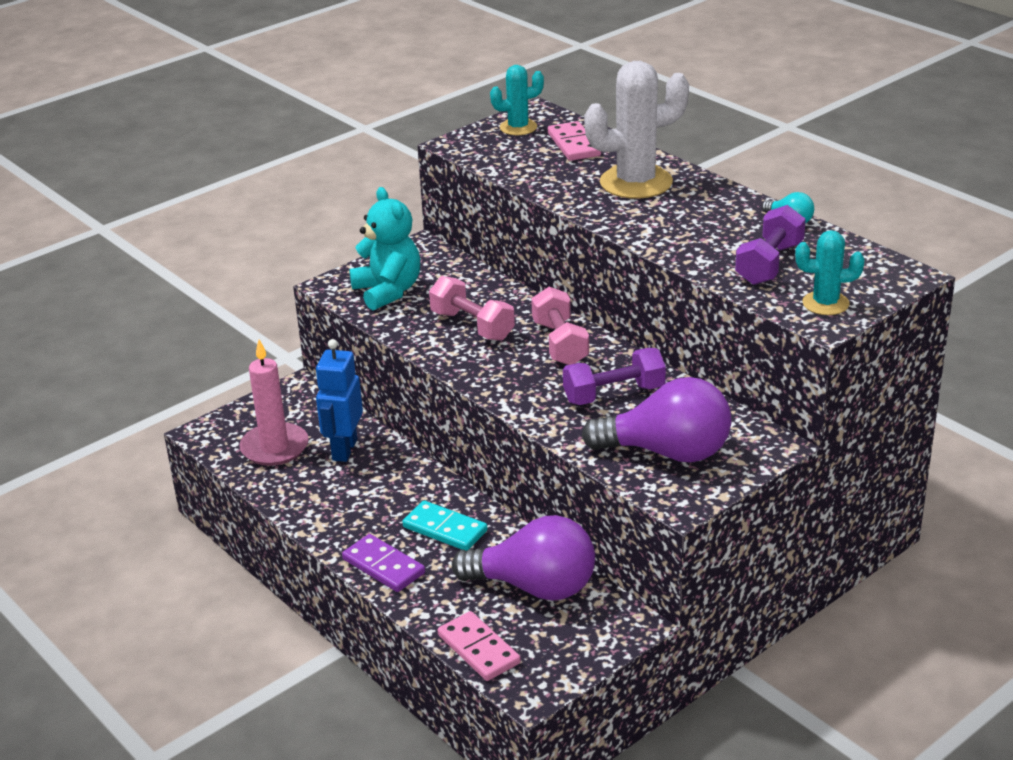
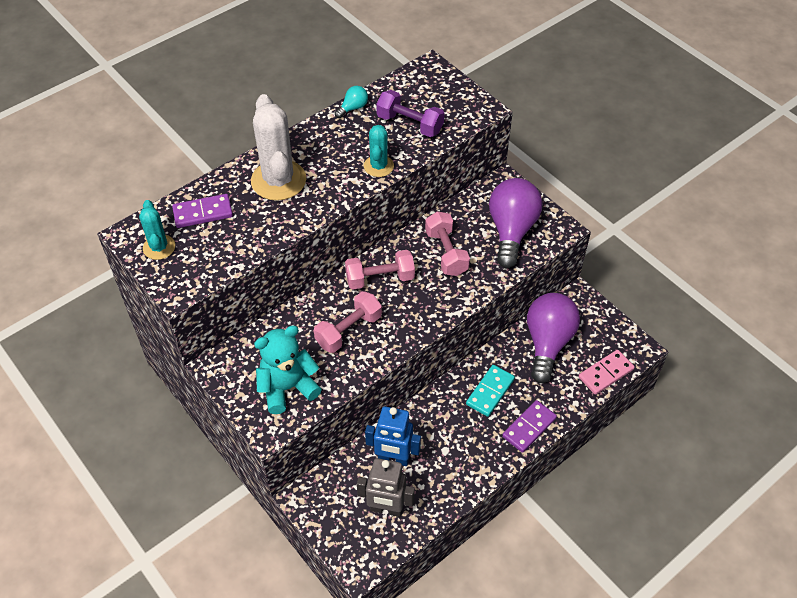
camera: 90 degrees left, 20 degrees up
pink candle [239,340,309,466] -> grey robot [357,458,415,517]
pink domino [548,121,601,161] -> purple domino [172,194,233,228]
purple dumbbell [563,348,666,405] -> pink dumbbell [425,211,470,276]
turquoise cactus [795,230,864,315] -> turquoise cactus moved to [364,125,394,177]

